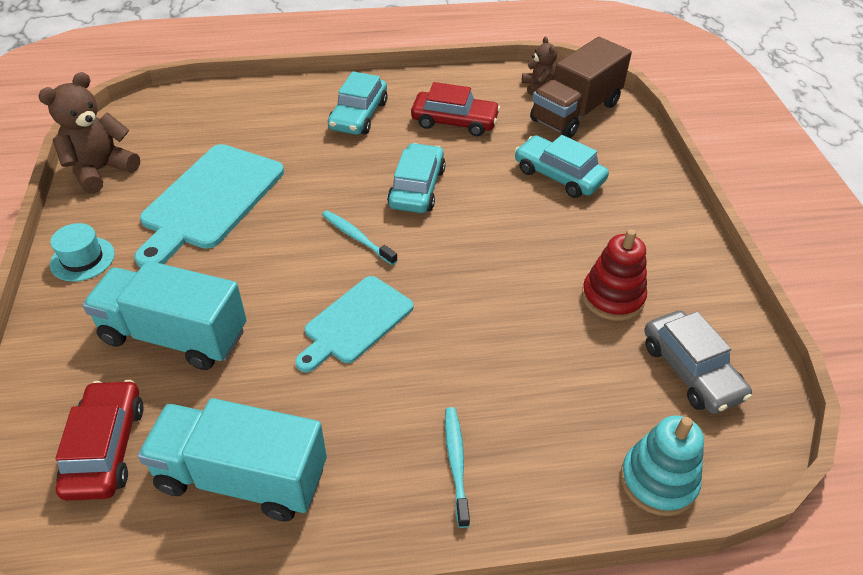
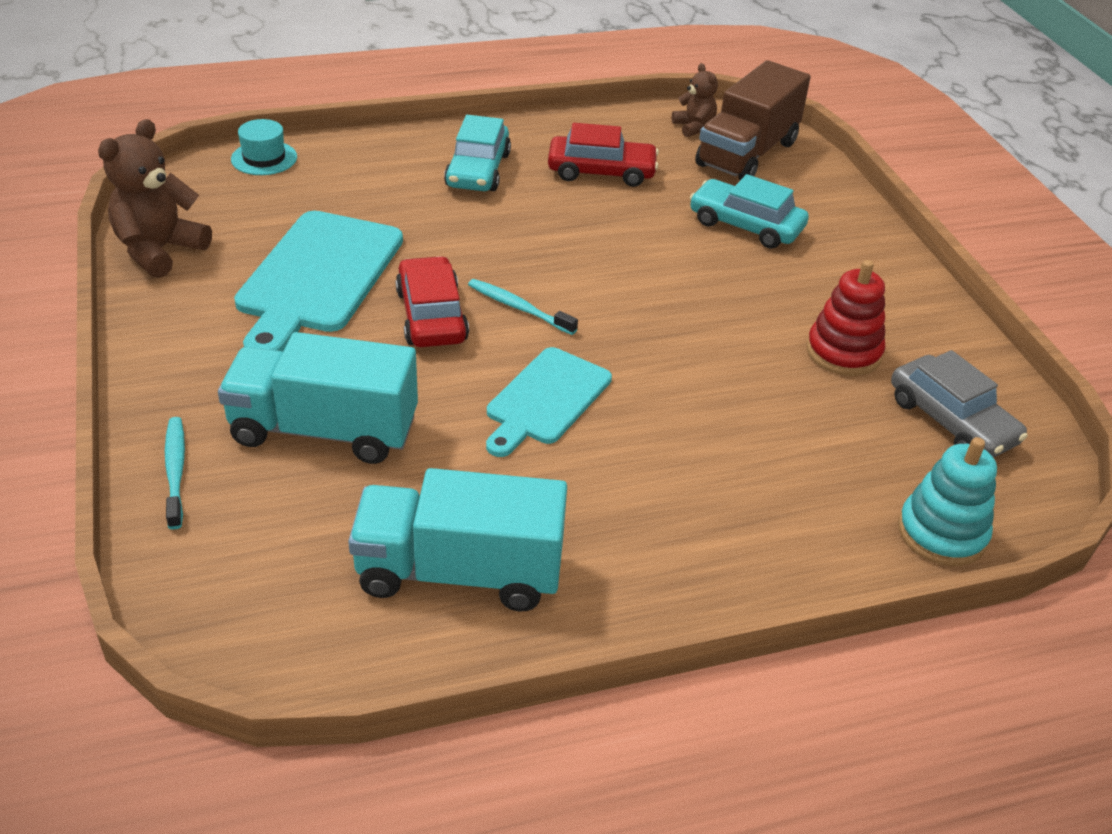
camera: 10 degrees left, 5 degrees down
turquoise hat [50,223,115,282] -> turquoise hat moved to [231,119,297,175]
red car [56,380,144,501] -> red car moved to [395,256,469,347]
turquoise car [387,143,446,213] -> none
turquoise toothbrush [445,407,470,528] -> turquoise toothbrush moved to [165,417,185,530]

